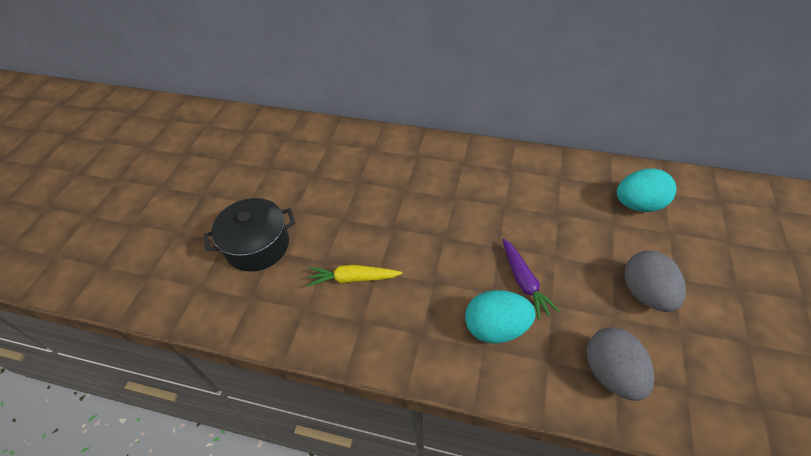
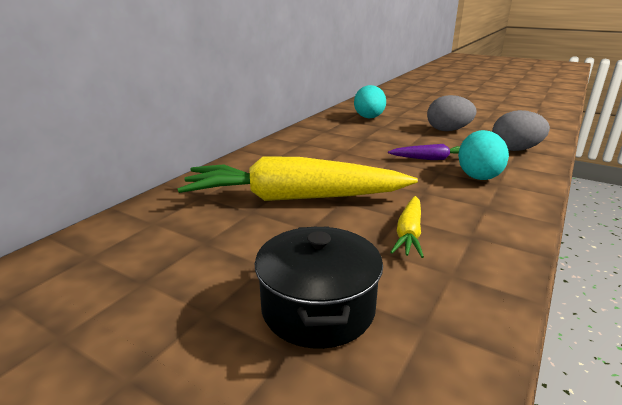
camera: 75 degrees left, 25 degrees down
none -> yellow carrot [177,156,418,201]

